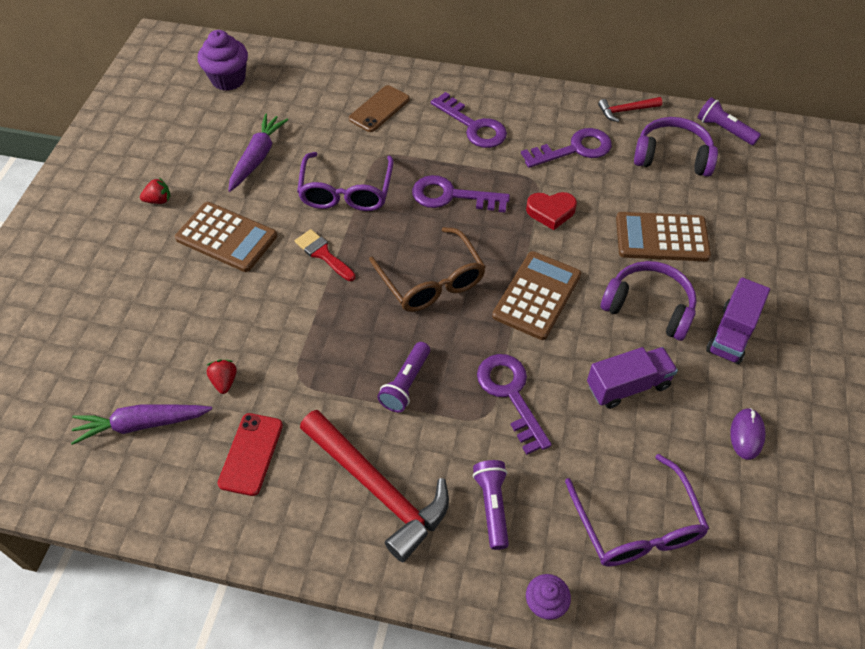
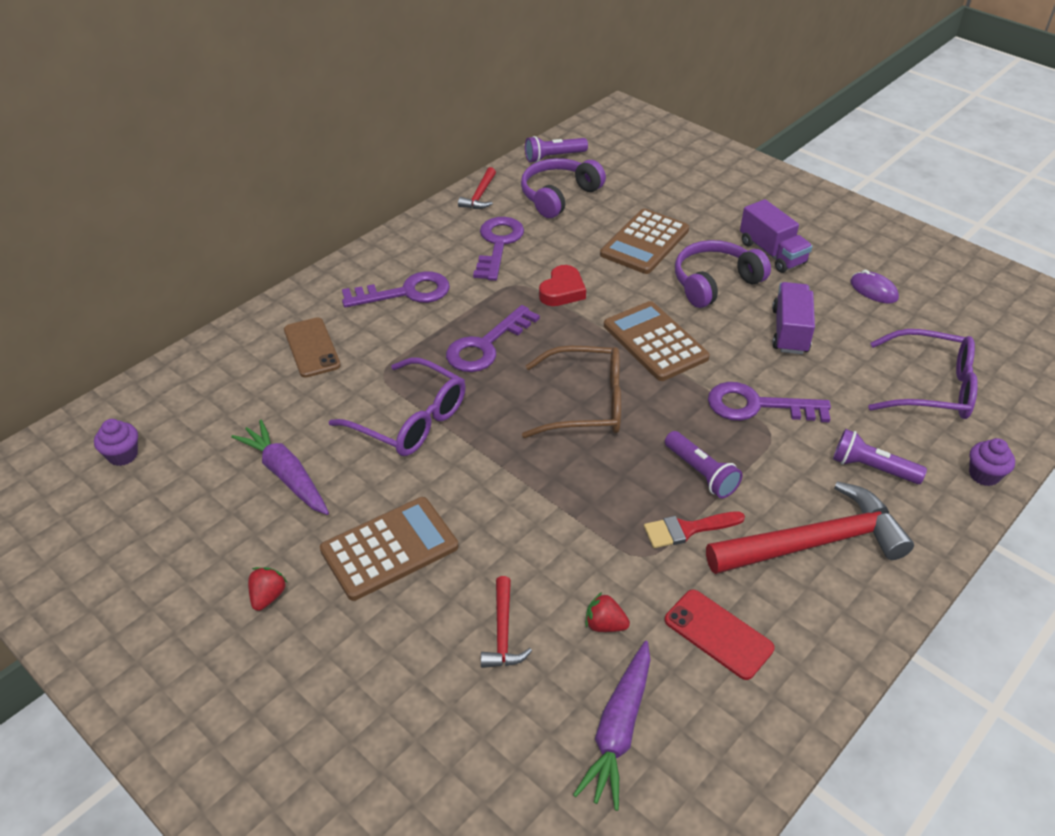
camera: 60 degrees left, 10 degrees down
purple cupcake [198,30,248,91] -> purple cupcake [94,419,138,466], size x0.59
red brush [295,229,356,281] -> red brush moved to [644,511,745,548]
none -> red hammer [481,576,532,668]

